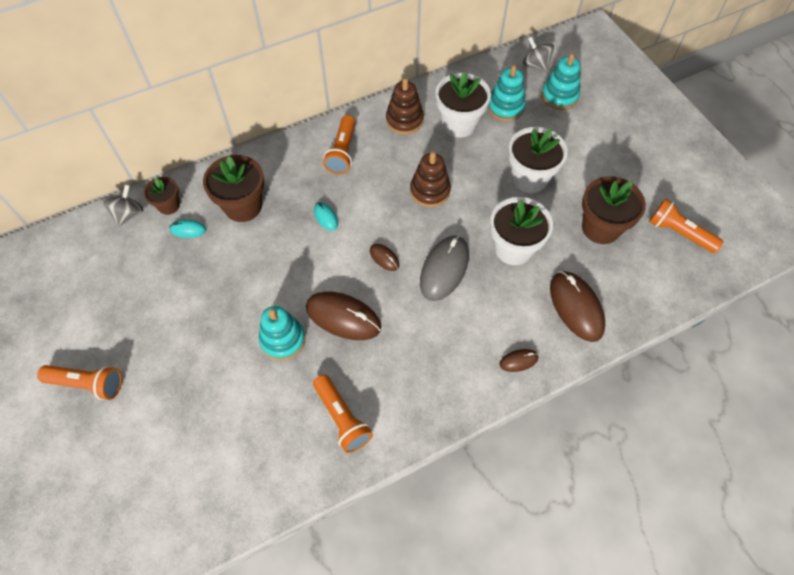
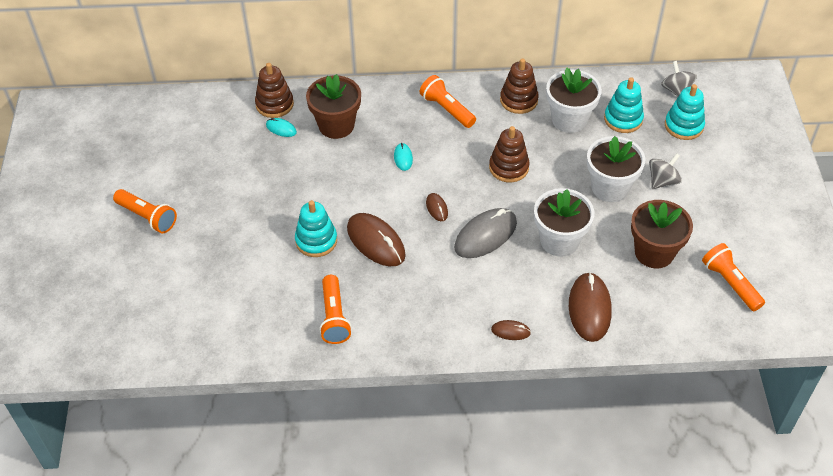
camera: 25 degrees right, 10 degrees down
grey spinning top [102,184,144,227] -> grey spinning top moved to [649,153,682,189]
brown flower pot [144,177,180,215] -> brown stacking toy [255,63,294,118]
orange flashlight [323,115,355,174] -> orange flashlight turned 105 degrees clockwise [420,75,476,128]

